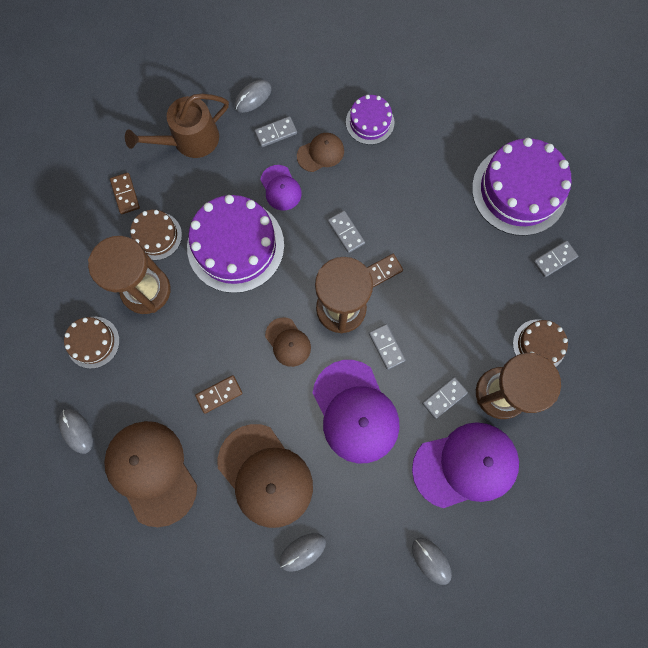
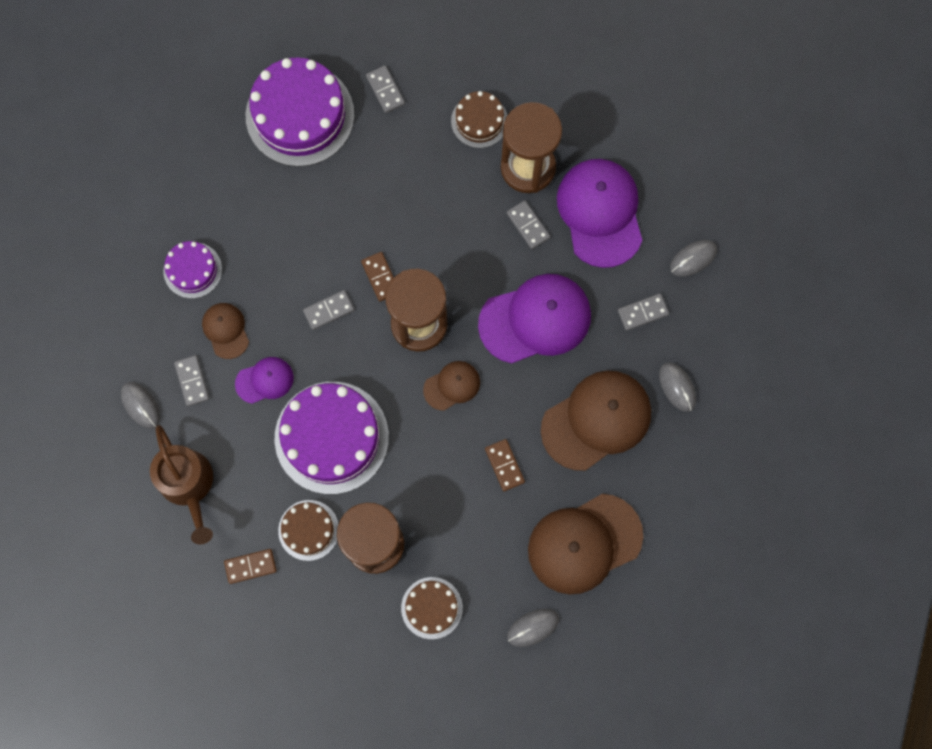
camera: 85 degrees left, 0 degrees up
grey domino [369,324,406,370] -> grey domino moved to [618,294,669,331]

